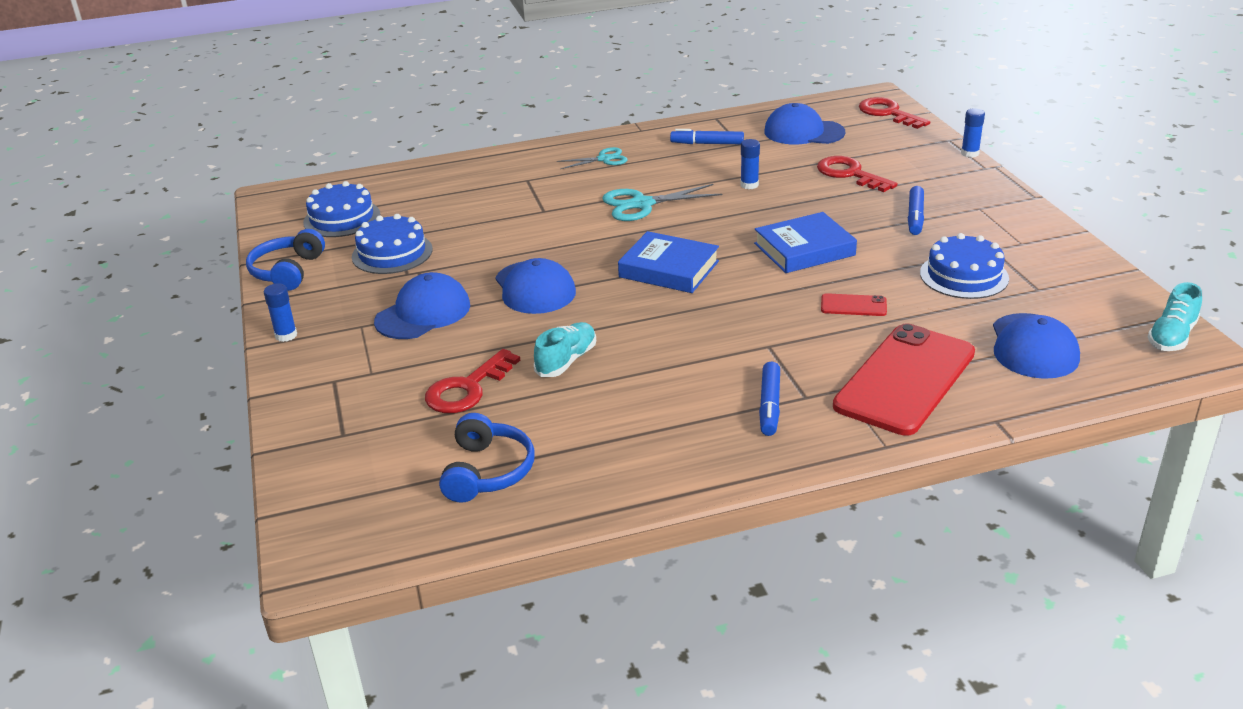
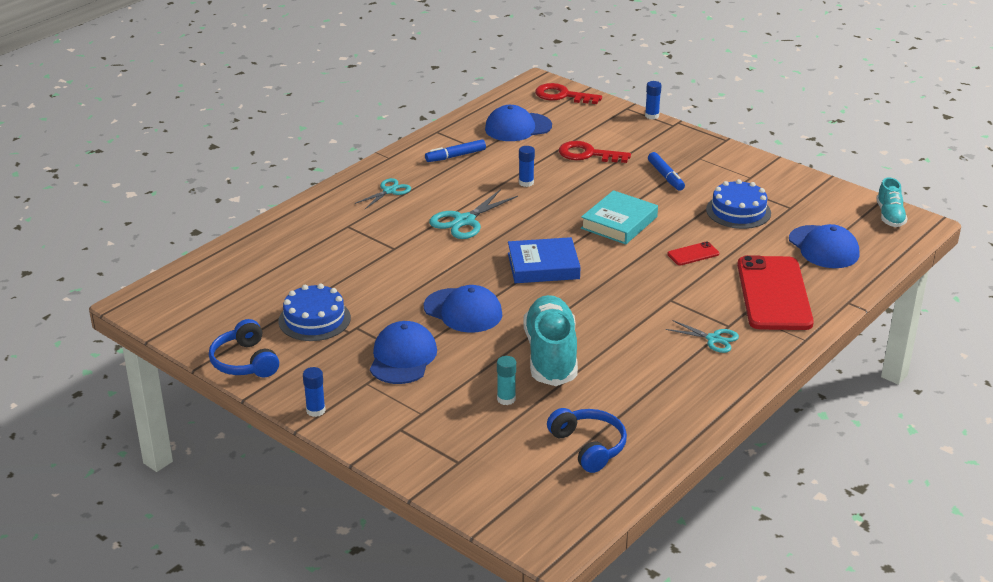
camera: 35 degrees left, 0 degrees up
blue cake [303,181,380,237] -> none
red key [425,349,520,413] -> turquoise glue stick [497,356,516,405]
turquoise shoe [534,322,596,377] -> turquoise shoe [524,295,578,386], size x1.84
blue book [754,212,857,273] -> turquoise book [581,190,658,245]
blue marker [759,362,780,436] -> turquoise scissors [666,320,739,353]

